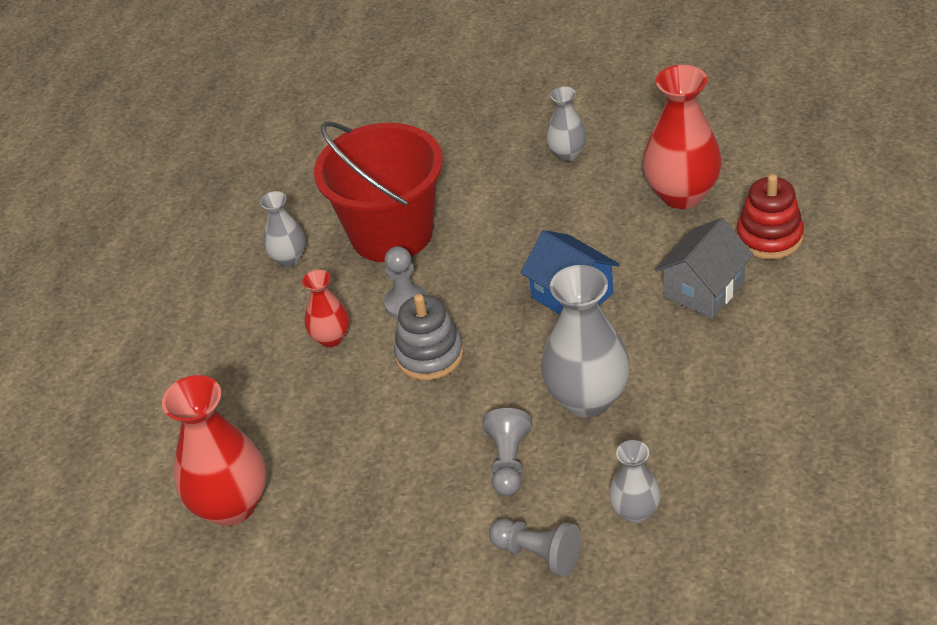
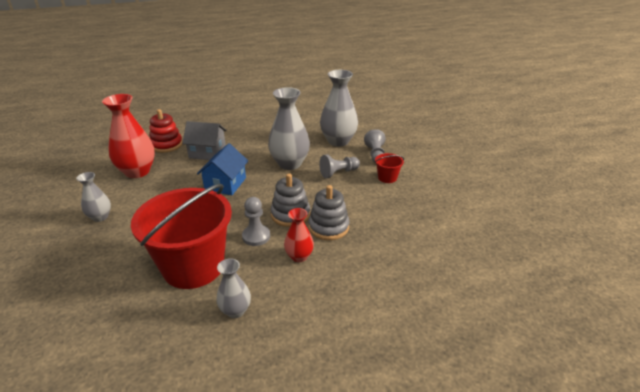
camera: 125 degrees left, 10 degrees down
red vase [162,375,266,526] -> none
grey vase [609,440,661,523] -> grey vase [320,70,358,147], size x1.83
none -> grey stacking toy [308,185,350,240]
none -> red bucket [375,153,404,183]

